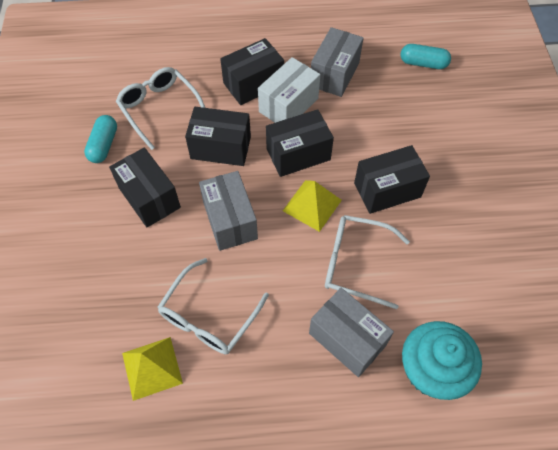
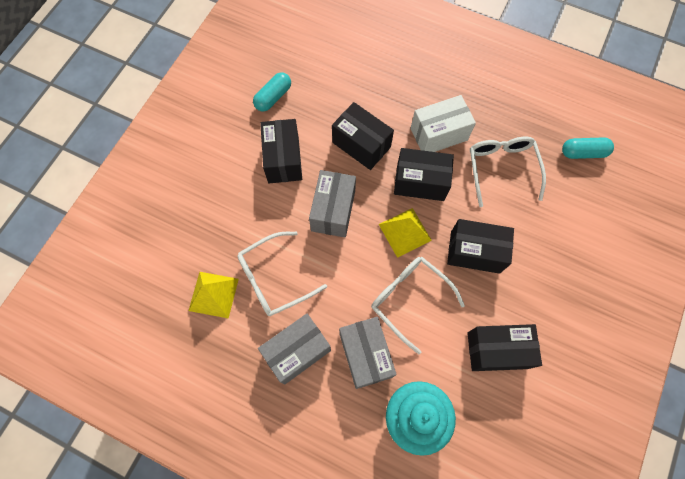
camera: 30 degrees right, 10 degrees up
white glasses [116,67,205,150] -> white glasses moved to [470,136,546,207]
black box [220,38,284,105] -> black box moved to [467,324,542,371]
grey box [311,27,363,97] -> grey box moved to [258,314,331,384]
turquoise capsule [400,44,451,69] -> turquoise capsule turned 45 degrees counterclockwise [562,137,614,159]

